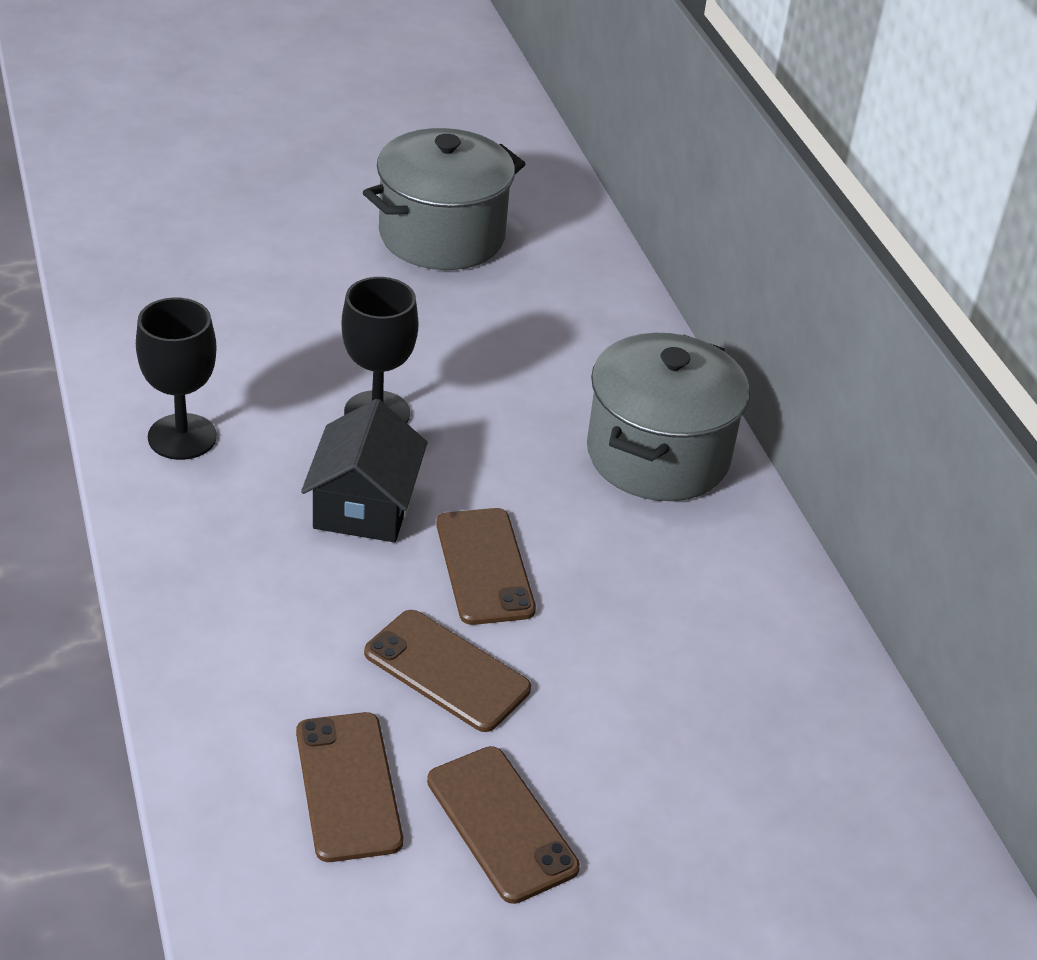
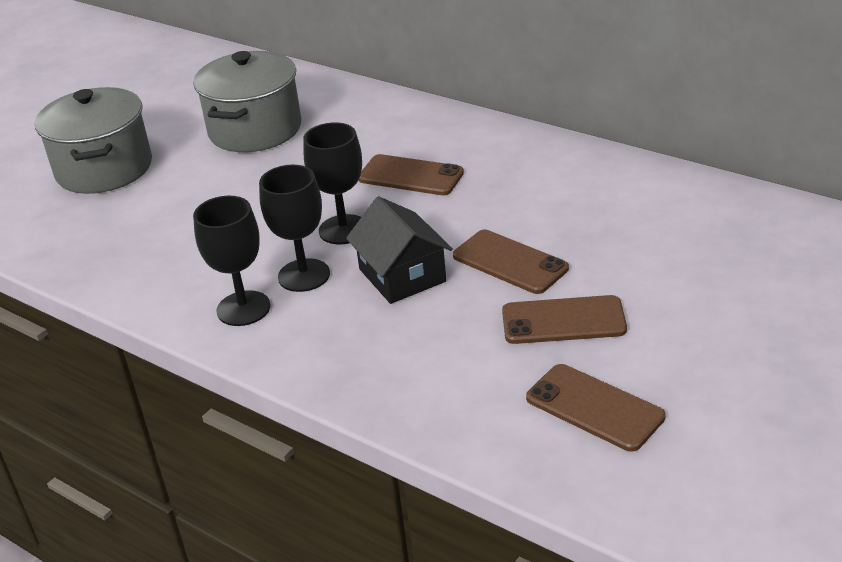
camera: 30 degrees left, 5 degrees down
brown phone [427,746,580,904] -> brown phone moved to [359,154,464,195]
grey pot [587,333,750,501] -> grey pot moved to [35,87,152,194]
none -> black goblet [259,165,330,292]

